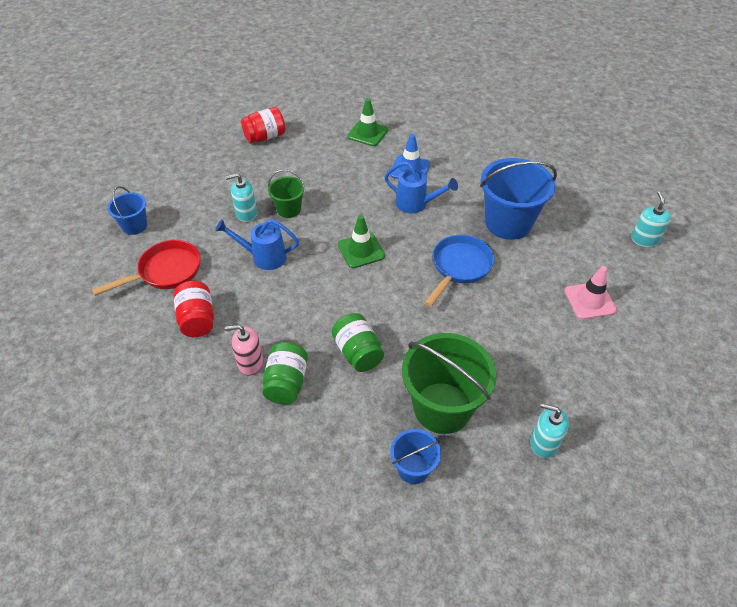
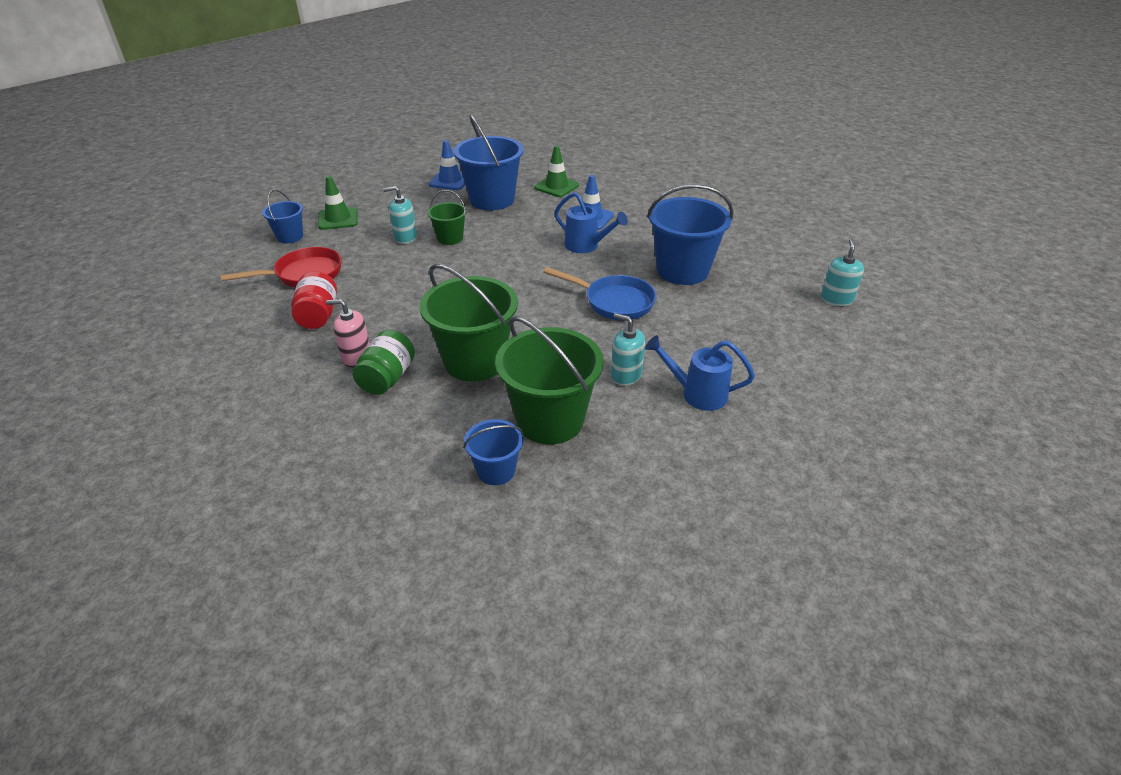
camera: 10 degrees right, 10 degrees down
blue watering can [215,219,299,270] -> blue watering can moved to [645,335,755,411]
red jar [241,107,285,143] -> blue traffic cone [429,140,465,190]
green jar [332,313,384,372] -> green bucket [420,264,518,382]
green traffic cone [338,215,385,268] -> green traffic cone moved to [318,176,358,230]
blue pan [424,235,494,307] -> blue pan turned 75 degrees clockwise [543,267,656,320]
turquoise soap dispenser [530,403,569,458] -> turquoise soap dispenser moved to [611,313,645,386]
pink traffic cone [564,266,617,319] -> none
none -> blue bucket [454,114,524,210]

